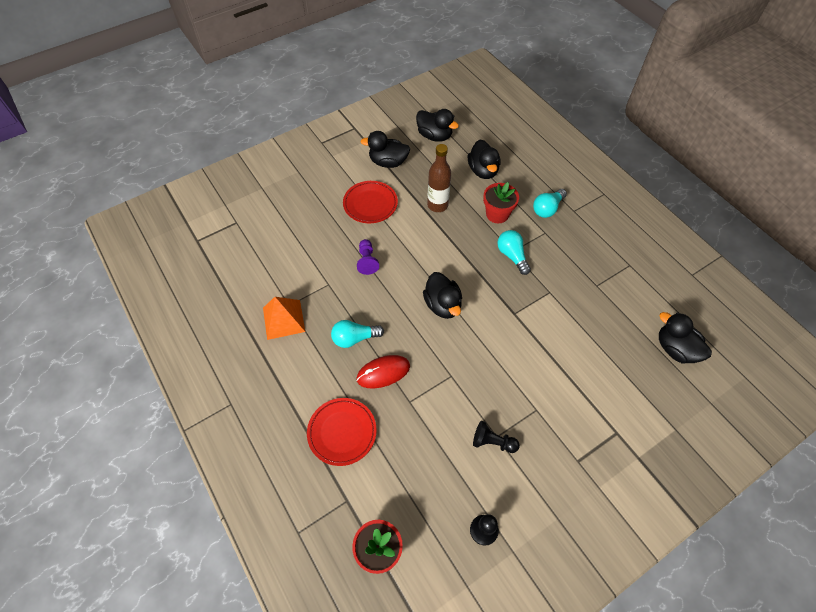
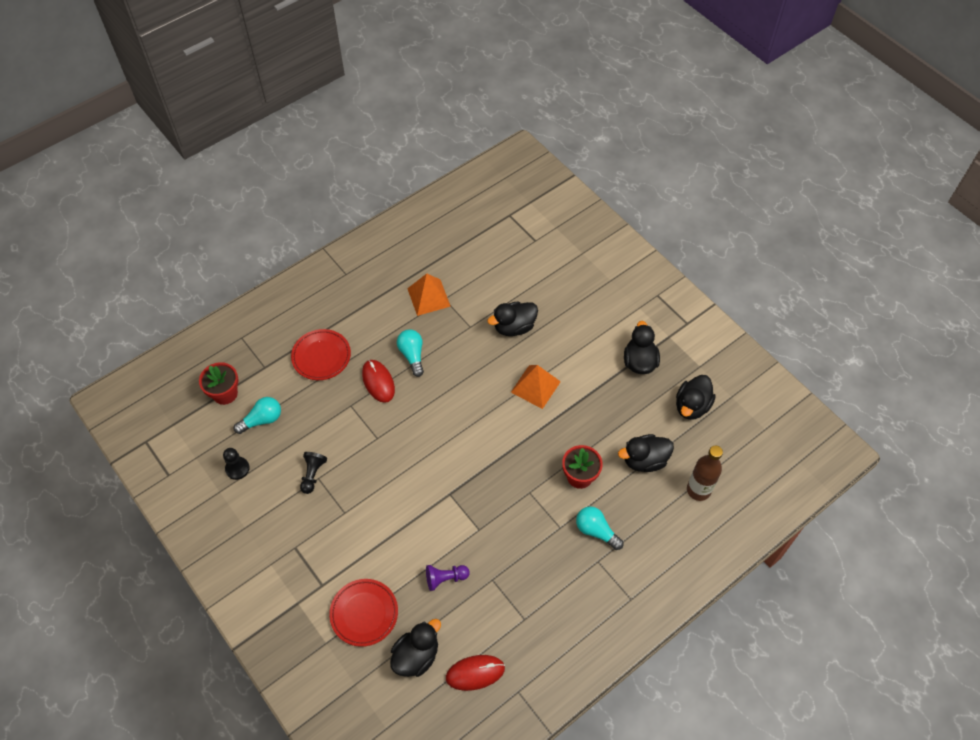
camera: 85 degrees right, 0 degrees up
red plate [343,181,398,223] -> red plate moved to [329,579,398,647]
purple pawn [357,239,379,275] -> purple pawn moved to [426,565,470,591]
black duck [423,272,462,319] -> black duck moved to [487,301,538,336]
brown bottle [427,144,451,212] -> brown bottle moved to [687,445,723,501]
turquoise light bulb [497,230,531,275] -> turquoise light bulb moved to [233,397,281,434]
none -> red mouse [446,655,505,691]
none -> orange pyramid [511,365,561,409]

